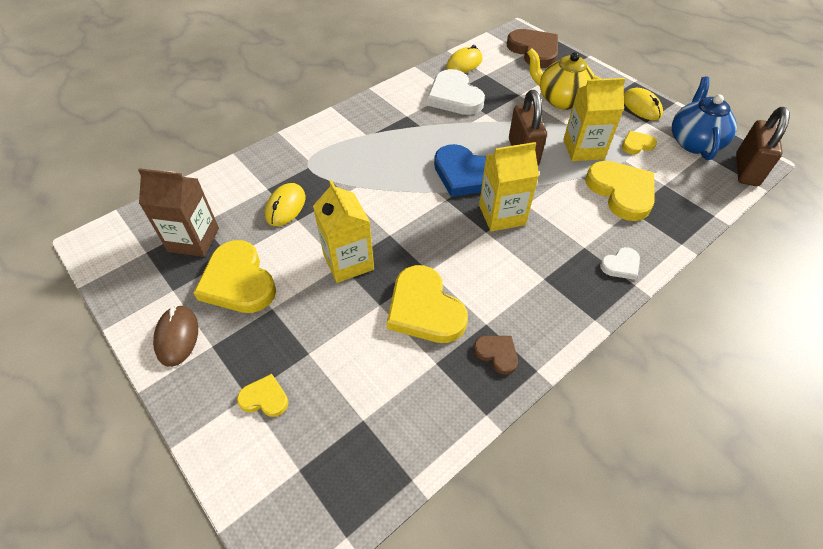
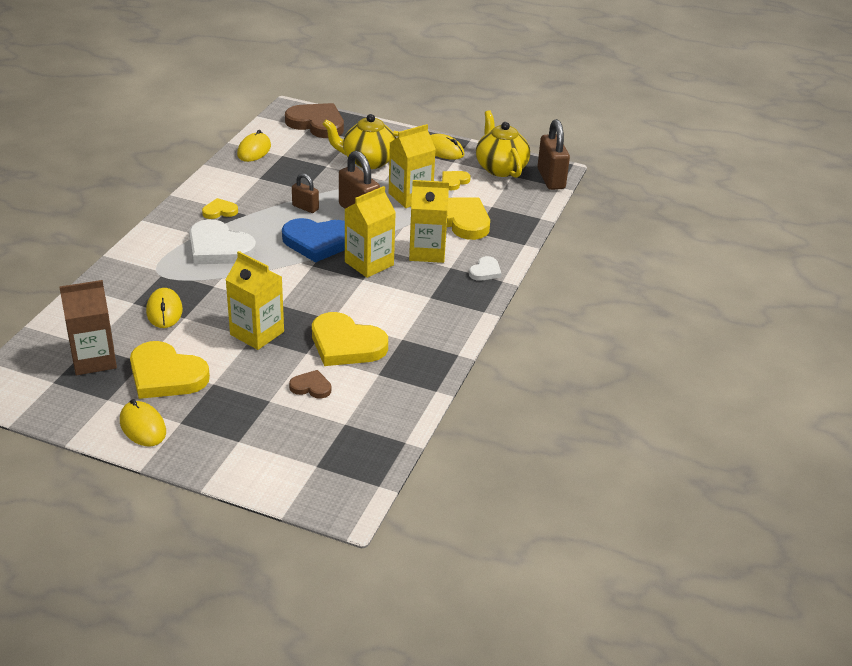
camera: 30 degrees left, 15 degrees down
brown mouse [153,305,198,367] -> yellow mouse [120,399,166,446]
yellow heart [237,374,288,417] -> yellow heart moved to [202,198,238,219]
white heart [427,69,485,115] -> white heart moved to [189,219,256,264]
brown heart [474,336,518,375] -> brown heart moved to [289,370,331,399]
blue teapot [672,76,737,160] -> yellow teapot [476,110,530,178]
none -> brown padlock [292,173,319,213]
none -> yellow carton [409,180,449,263]

